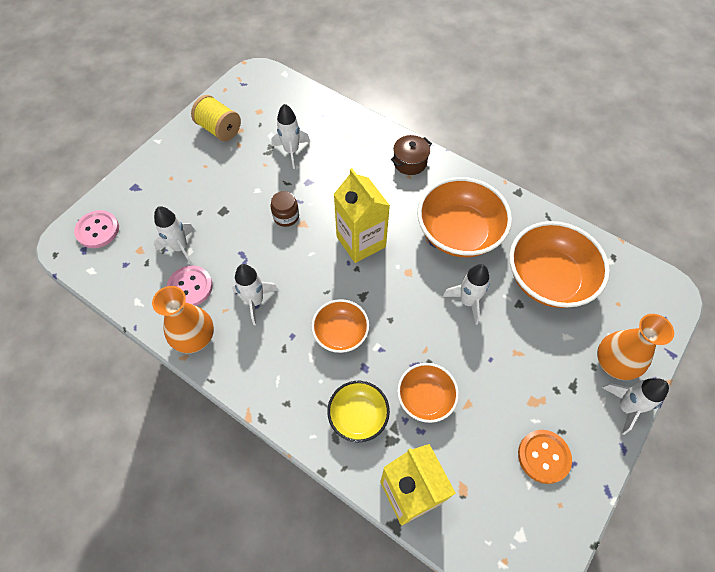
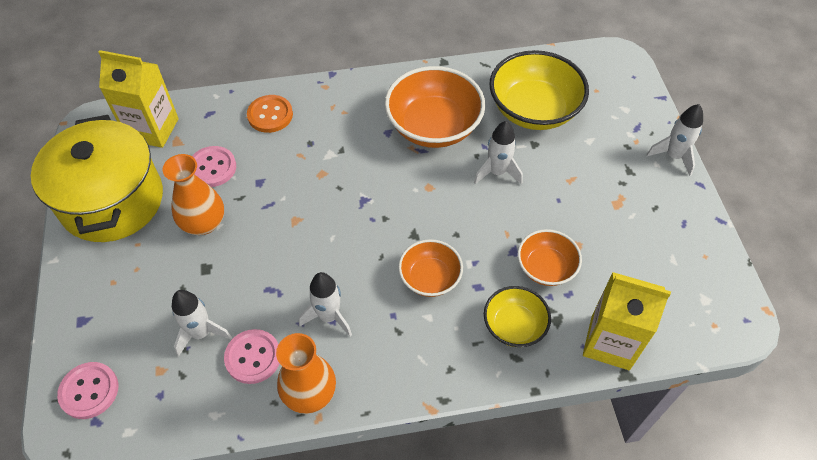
camera: 45 degrees left, 5 degrees down
yellow spool [191,95,241,141] -> yellow pot [31,115,163,242]
white rocket [271,104,310,169] -> pink button [192,146,236,187]
brown jar [271,191,299,227] -> none
yellow carton [334,168,390,263] -> yellow carton moved to [99,50,179,148]
brown pot [391,135,432,175] -> none
orange bowl [509,221,610,308] -> yellow bowl [489,50,589,130]
orange button [518,430,572,484] -> orange button moved to [247,95,293,133]
orange vase [597,314,674,380] -> orange vase moved to [163,154,224,235]

